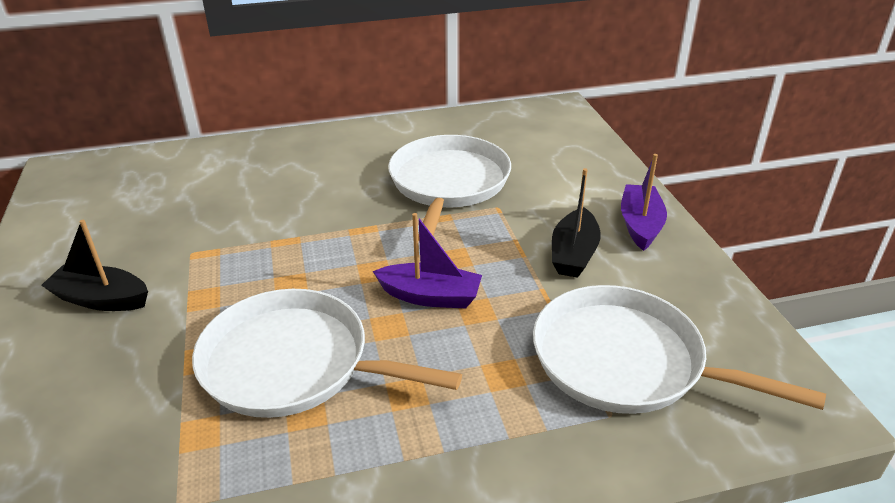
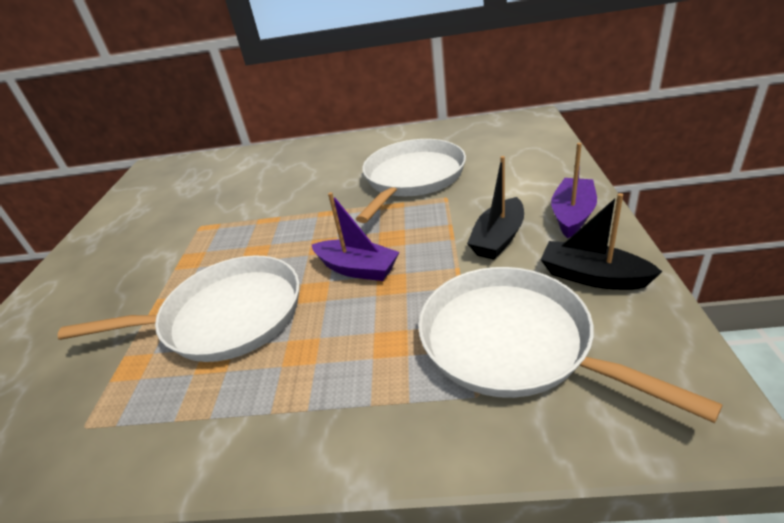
camera: 20 degrees right, 0 degrees up
black boat [41,220,148,311] -> black boat moved to [541,193,663,290]
white pan [192,289,462,418] -> white pan turned 135 degrees clockwise [58,255,300,362]

